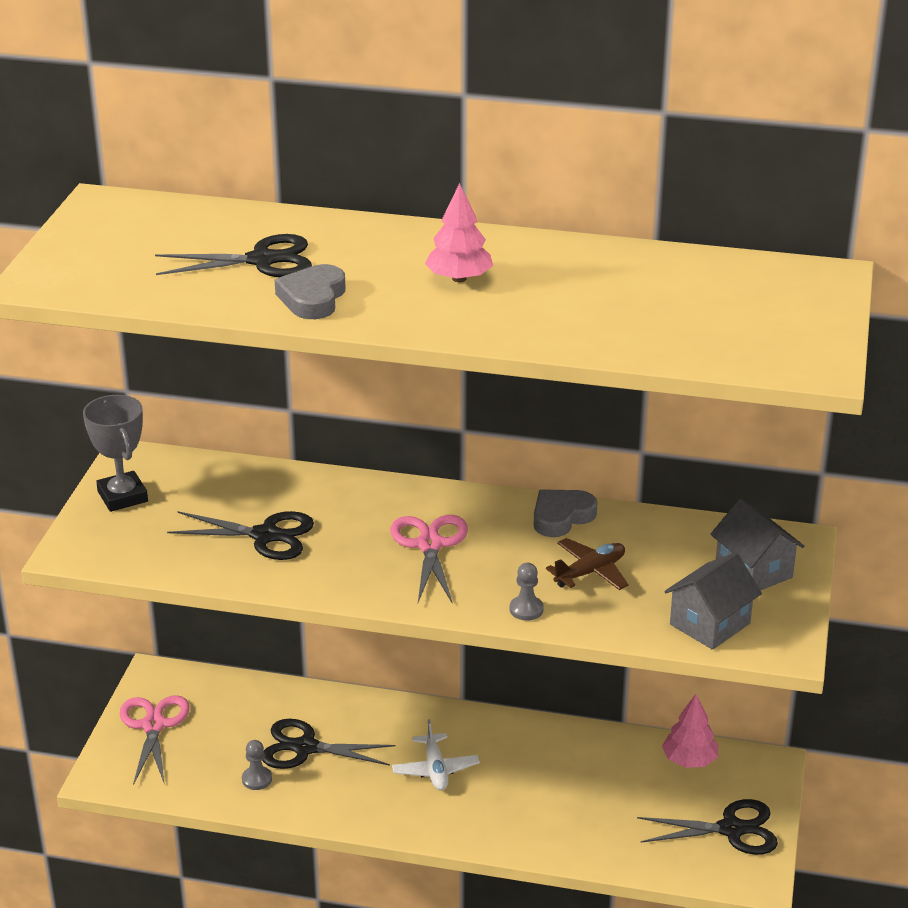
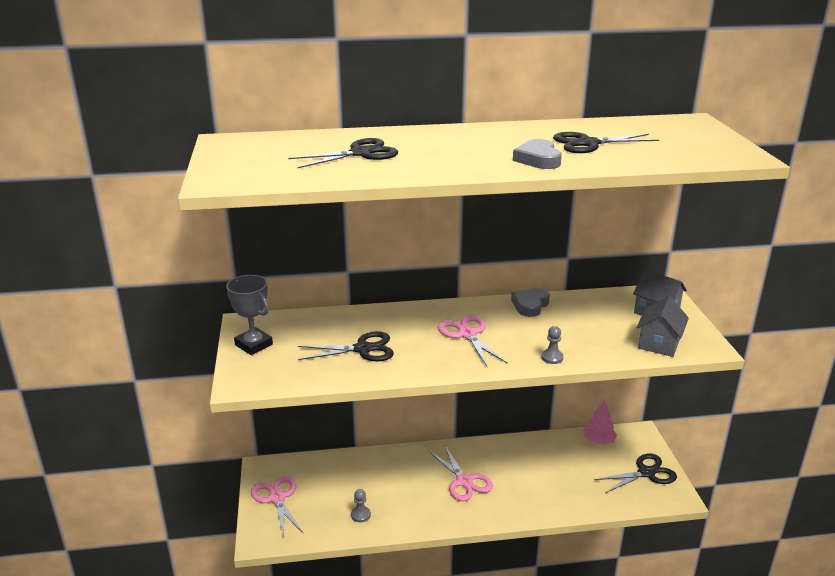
camera: 20 degrees left, 5 degrees down
black scissors [262,719,395,769] -> black scissors moved to [553,132,659,153]
grey heart [275,264,346,319] -> grey heart moved to [513,139,562,169]
white plane [392,719,480,791] -> pink scissors [429,445,493,501]
pink tree [425,183,493,282] -> none
brown plane [546,538,629,590] -> none

